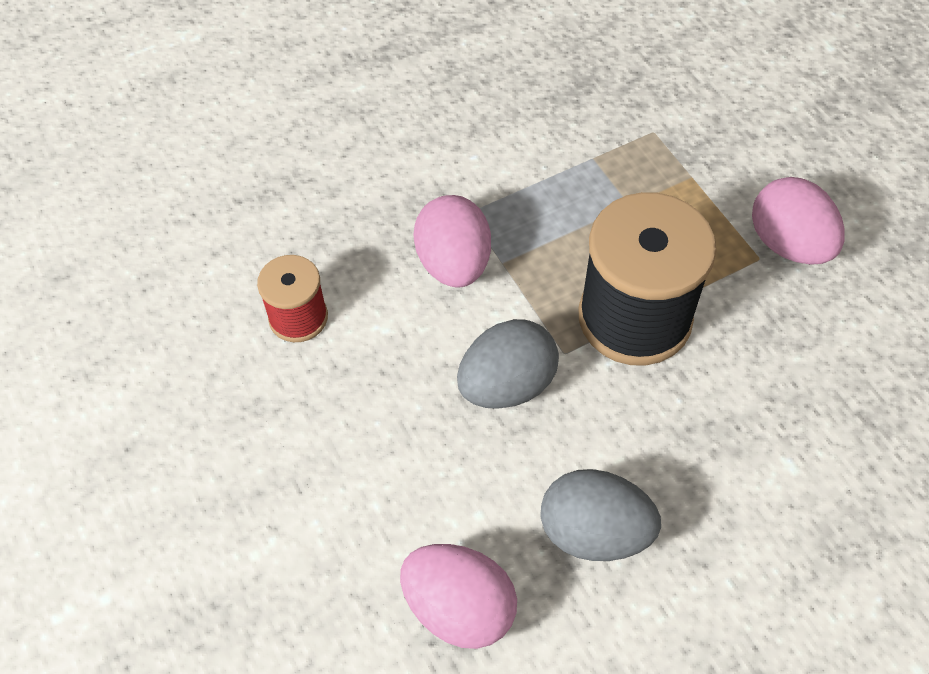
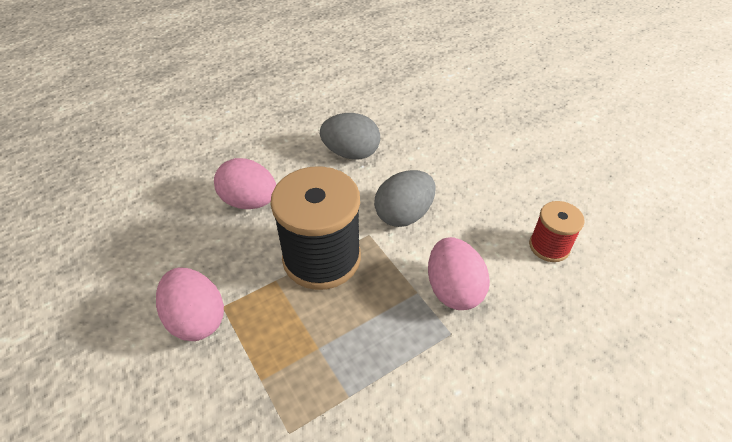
camera: 175 degrees right, 10 degrees down
pink egg [400,544,517,649] -> pink egg moved to [214,158,276,209]

